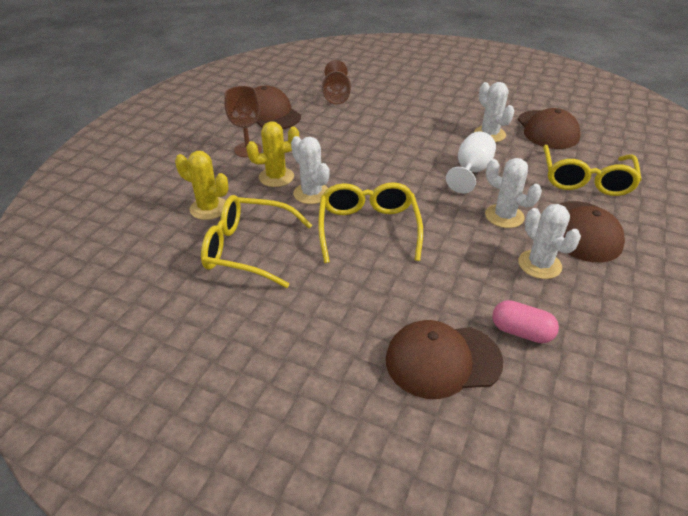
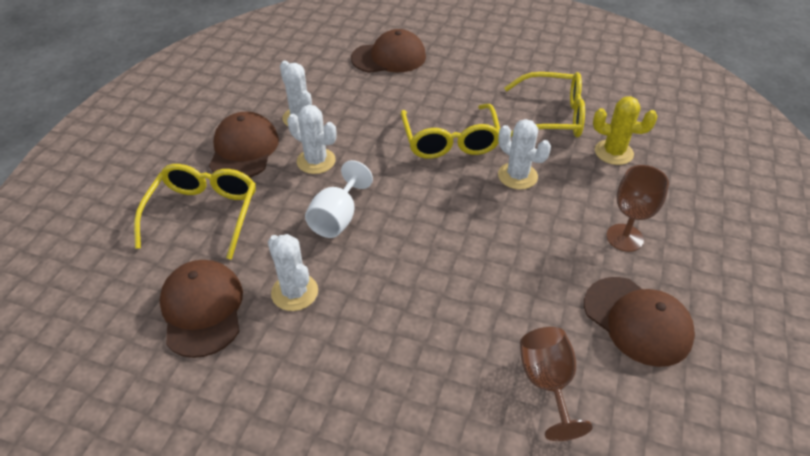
camera: 175 degrees right, 5 degrees up
yellow cactus [246,121,299,187] -> none
pink capsule [492,300,559,343] -> none

